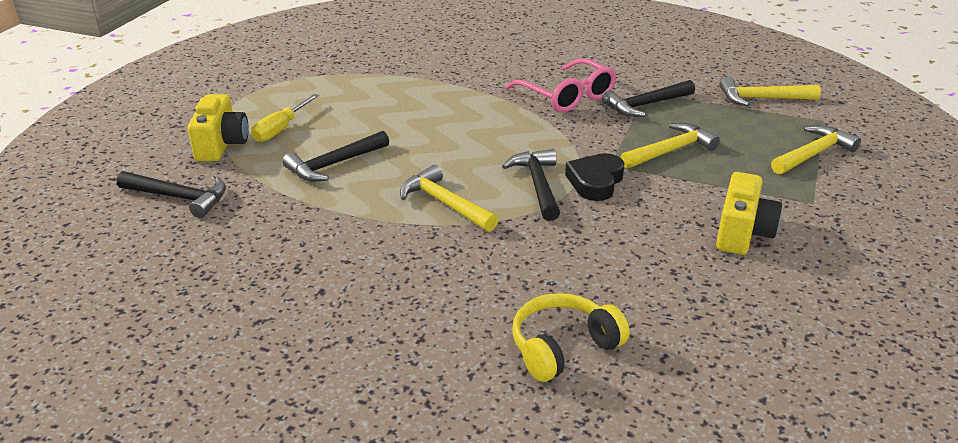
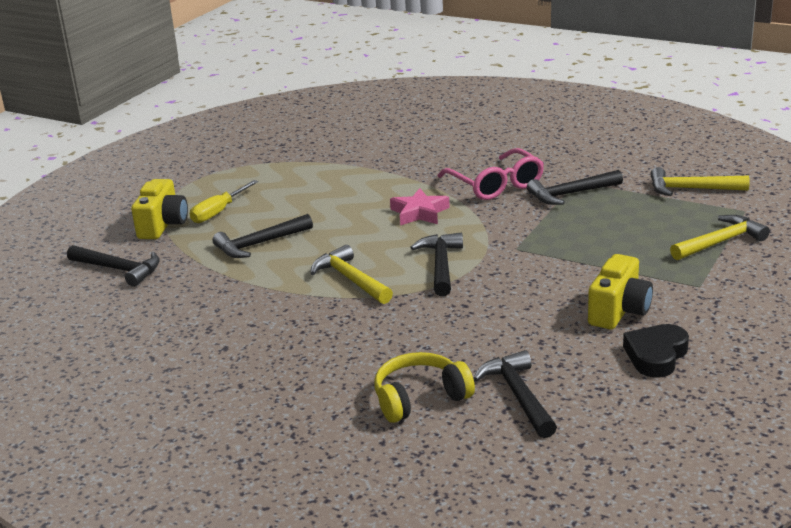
camera: 10 degrees right, 5 degrees down
black heart [565,153,625,201] -> black heart moved to [623,324,689,378]
yellow hammer [621,123,720,169] -> none
none -> pink star [390,188,450,225]
none -> black hammer [473,350,557,438]

